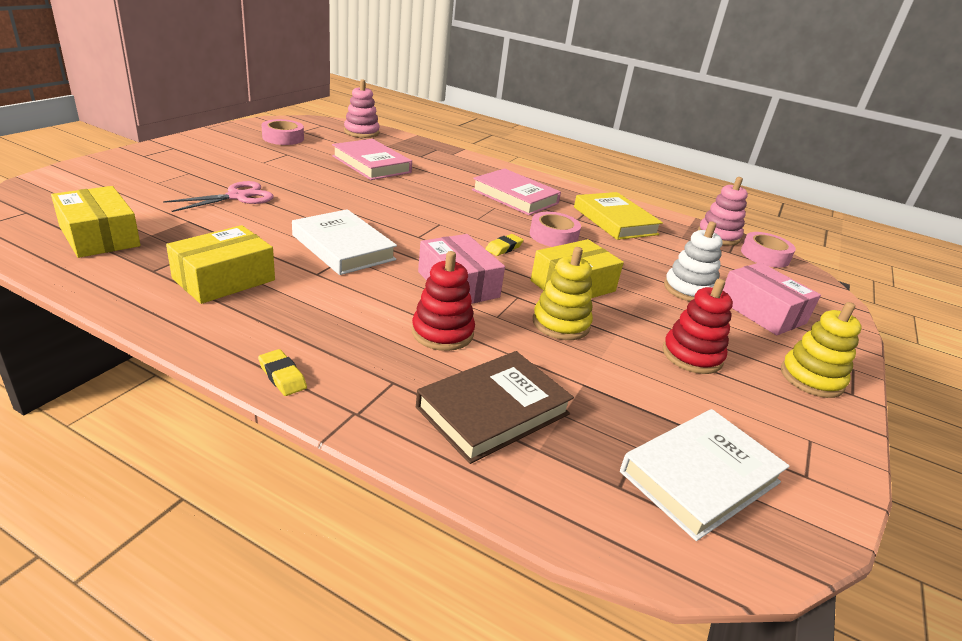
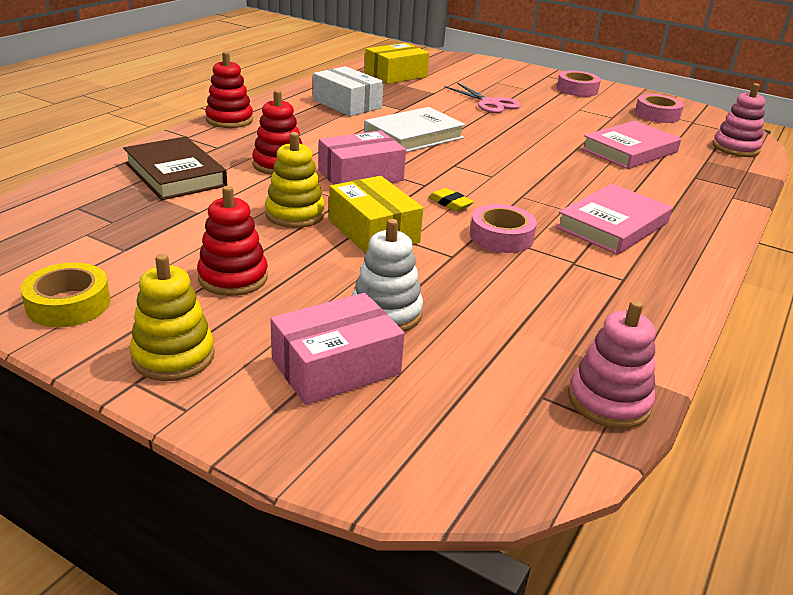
camera: 95 degrees right, 0 degrees up
yellow box [166,225,275,304] -> white box [313,66,383,116]
yellow eraser [258,349,307,396] -> red stacking toy [205,51,253,128]
yellow book [574,192,663,240] -> none
white book [620,409,790,541] -> none
pink tape [741,232,796,268] -> pink tape moved to [557,71,601,97]
none -> yellow tape [21,263,111,327]

